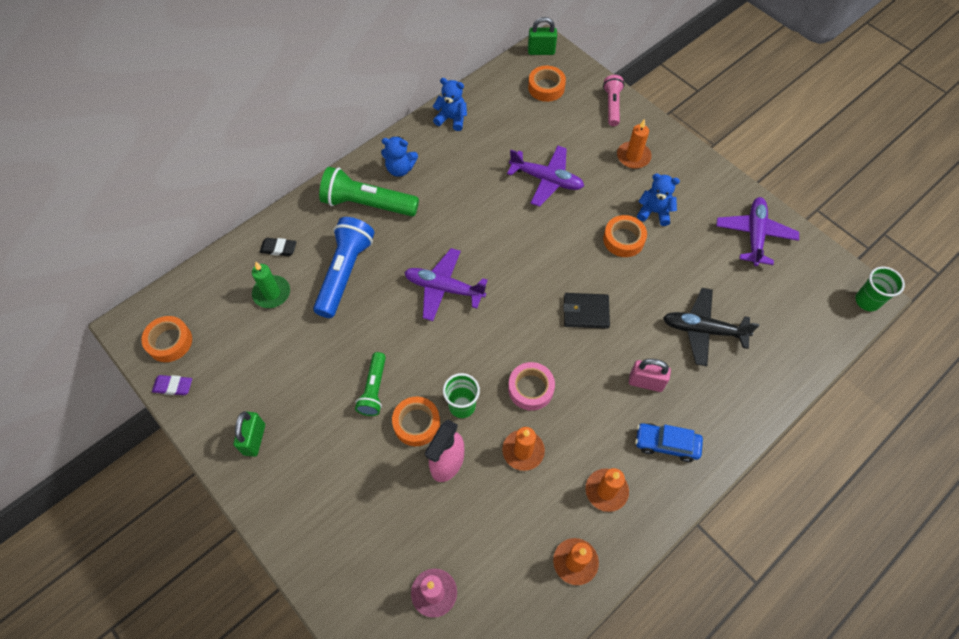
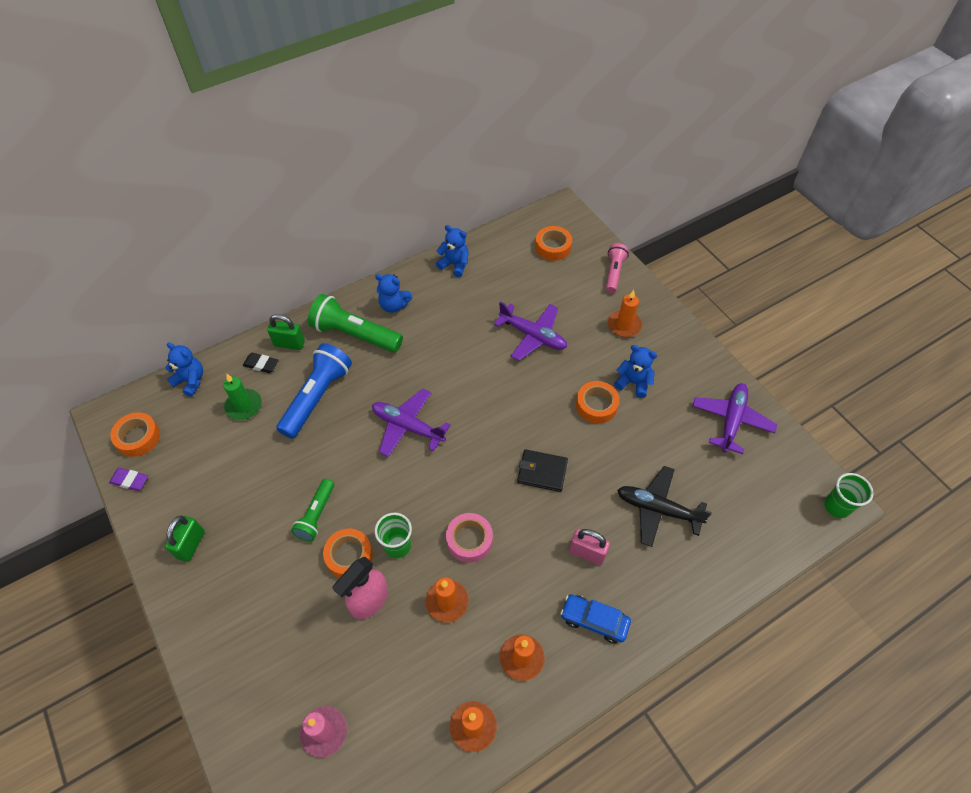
camera: 10 degrees right, 5 degrees down
green padlock [528,17,557,55] -> green padlock moved to [267,314,305,350]
none -> blue teddy bear [165,342,203,397]

